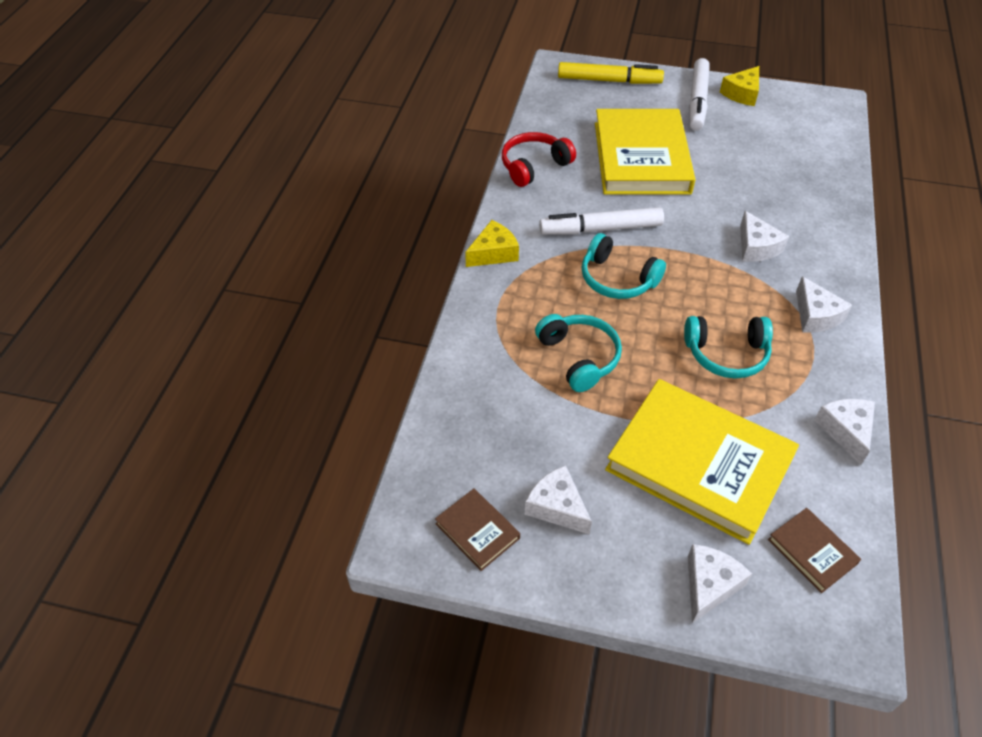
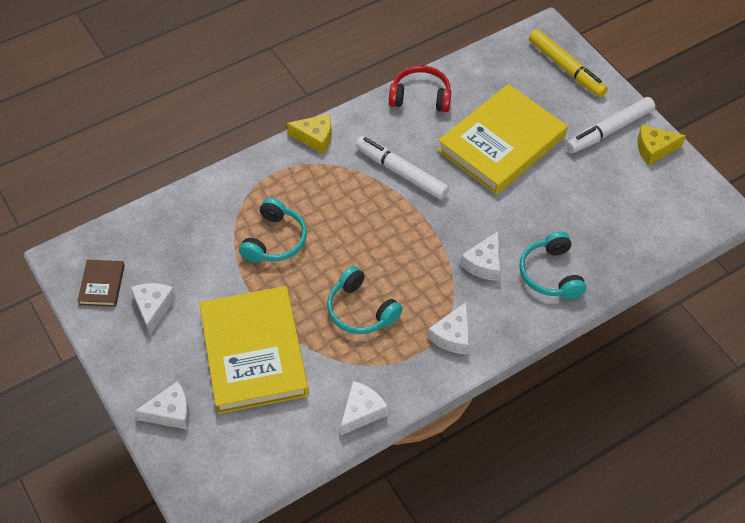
camera: 45 degrees right, 5 degrees up
turquoise headphones [582,233,666,299] -> turquoise headphones moved to [519,231,587,299]
brown book [768,508,861,593] -> none

